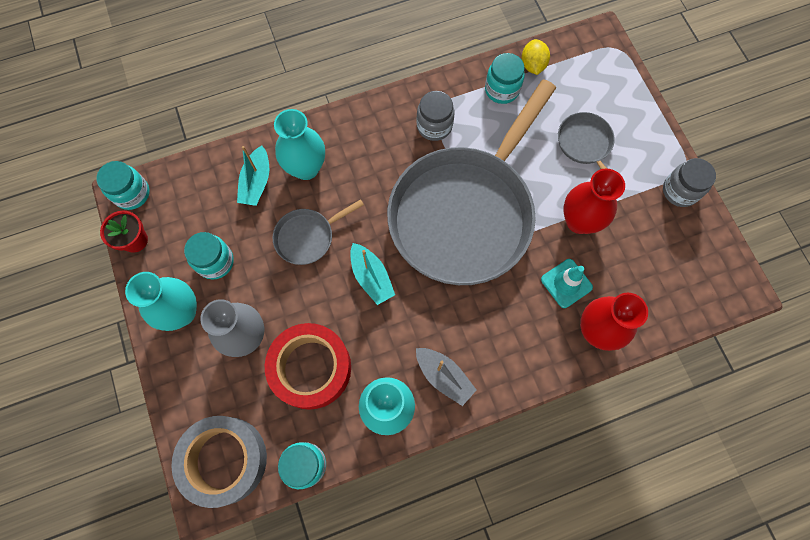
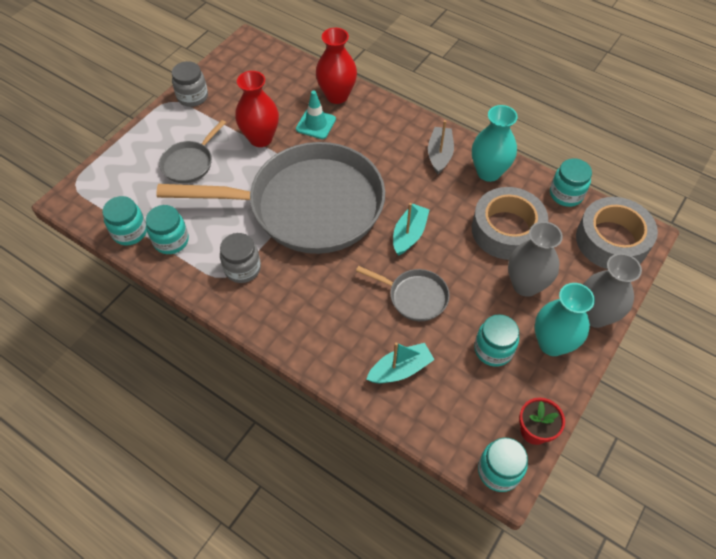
camera: 125 degrees left, 15 degrees down
red tape [265,323,351,410] -> grey tape [472,187,548,260]
turquoise vase [274,109,325,180] -> none
yellow lemon [522,39,550,75] -> turquoise jar [102,196,147,246]
none -> grey vase [583,253,642,328]

